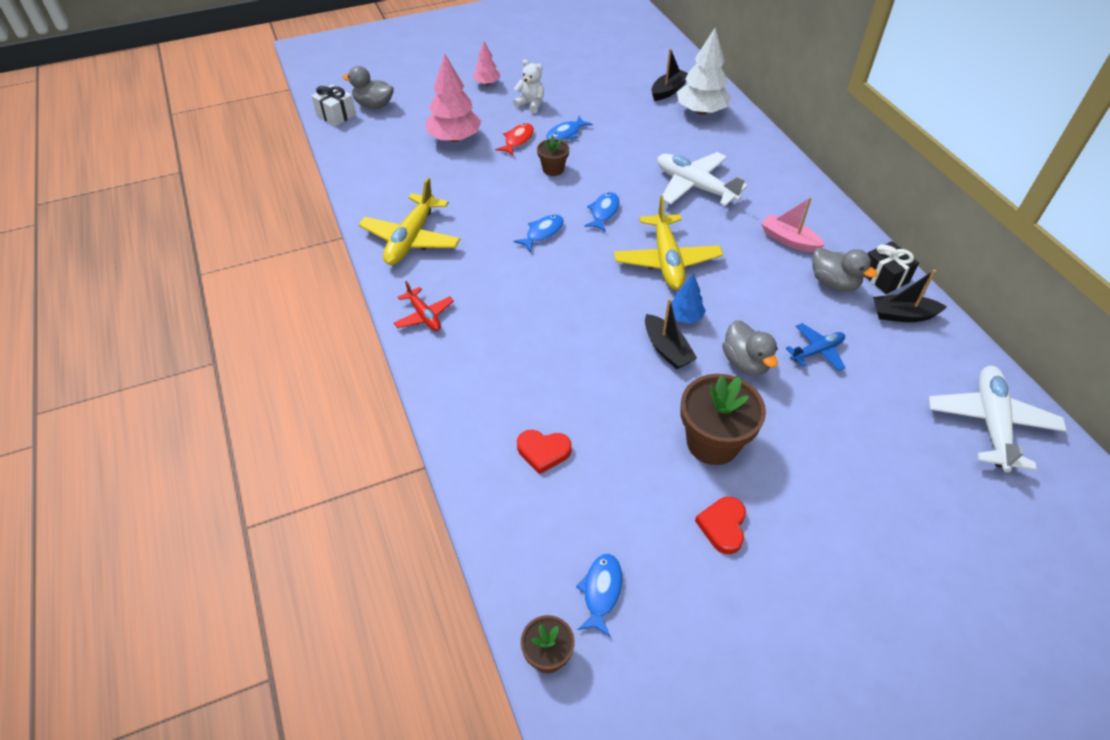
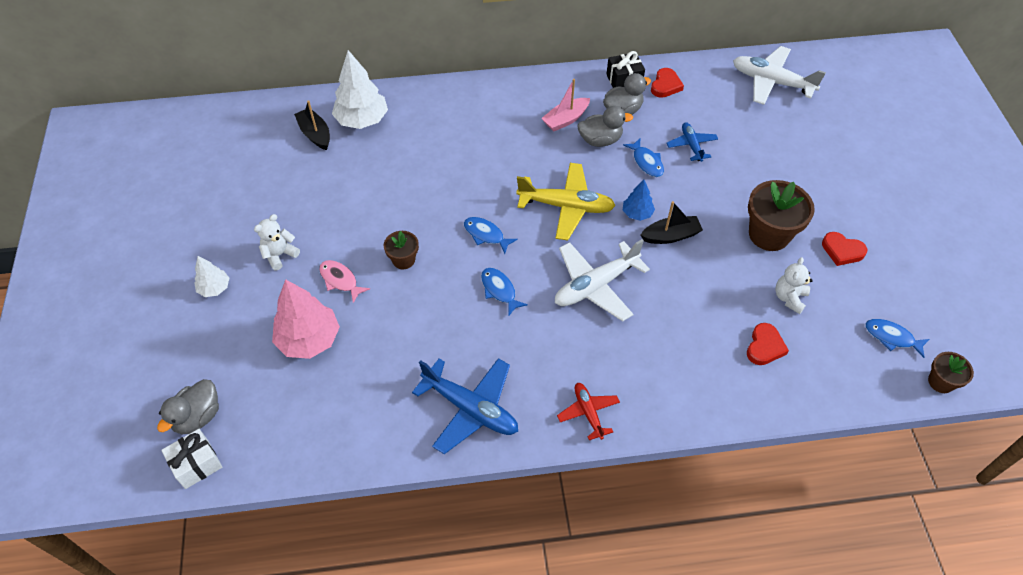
camera: 75 degrees left, 5 degrees up
yellow plane [359,178,460,265] -> blue plane [412,358,518,454]
red plane [394,281,454,331] -> red plane turned 90 degrees counterclockwise [557,383,620,440]
pink tree [472,41,500,85] -> white tree [194,256,229,297]
red fish [496,123,534,155] -> pink fish [319,260,370,303]
blue fish [546,116,593,141] -> blue fish moved to [623,139,664,177]
white plane [657,152,748,206] -> white plane moved to [555,239,650,321]
grey duck [722,320,778,376] -> grey duck moved to [577,106,633,147]
black boat [873,270,947,322] -> red heart [651,68,684,98]
none -> white teddy bear [775,257,813,314]

